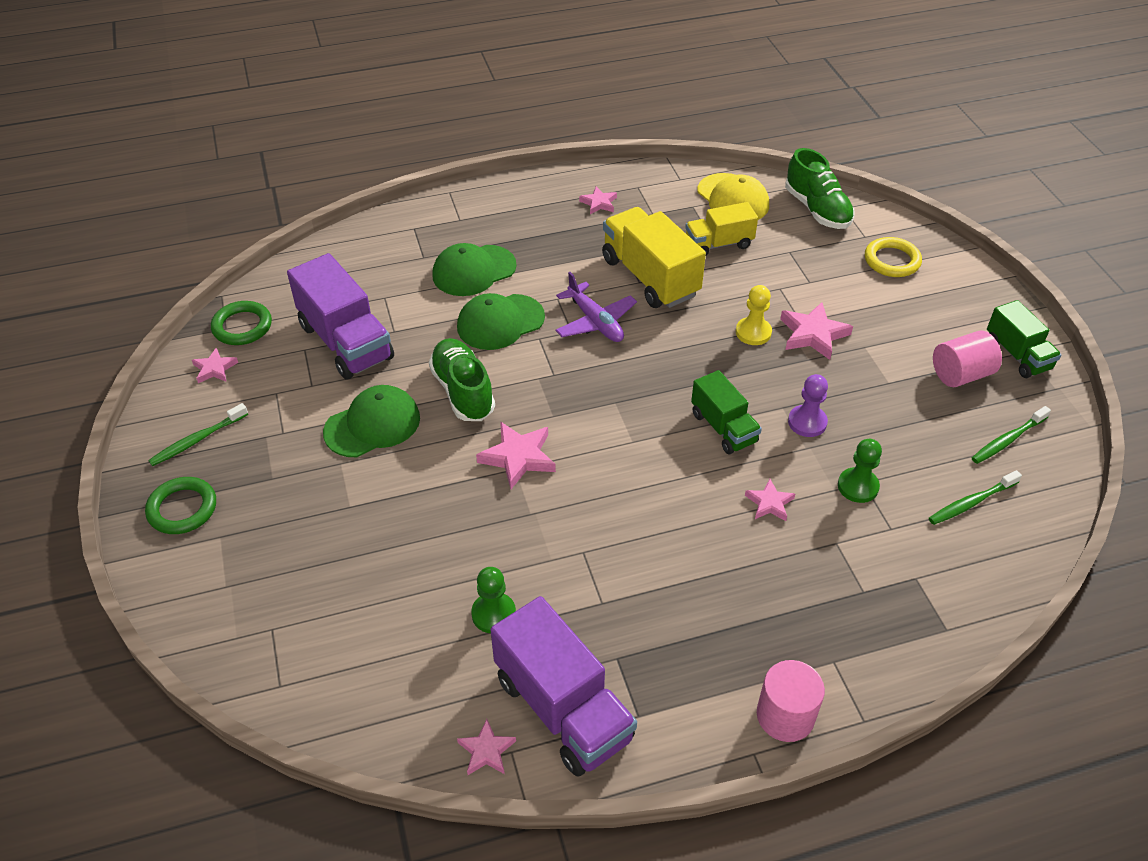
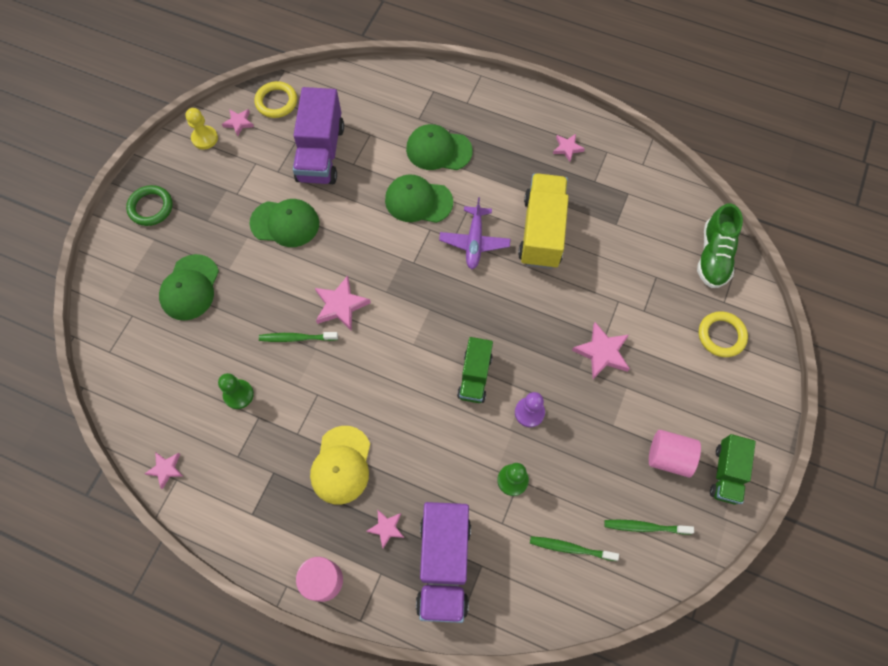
camera: 40 degrees right, 20 degrees up
green toothbrush [148,403,248,466] -> green toothbrush moved to [259,332,338,342]
green ring [211,301,272,345] -> yellow ring [254,81,297,118]
green shoe [429,338,495,421] -> none
purple truck [491,596,637,776] -> purple truck moved to [416,502,471,623]
yellow truck [685,202,758,256] -> none
yellow cap [697,173,769,220] -> yellow cap moved to [310,426,370,505]
yellow pawn [736,285,772,345] -> yellow pawn moved to [185,108,218,149]
pink star [745,479,795,521] -> pink star moved to [366,510,404,549]
none -> green cap [159,254,219,320]

